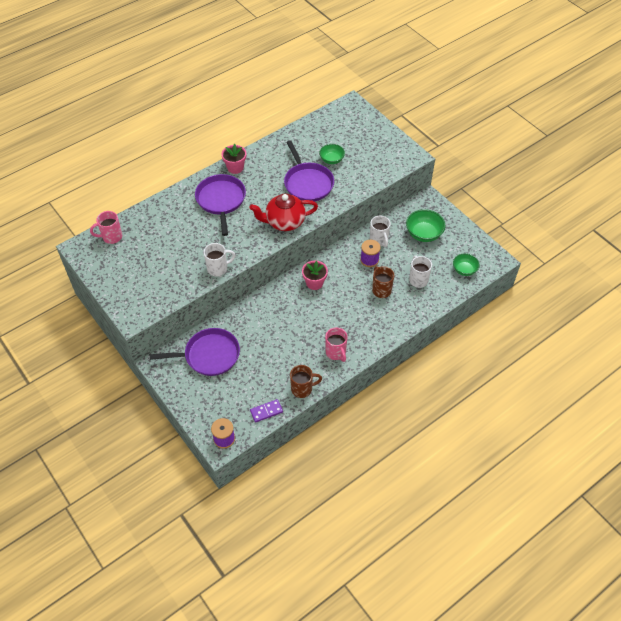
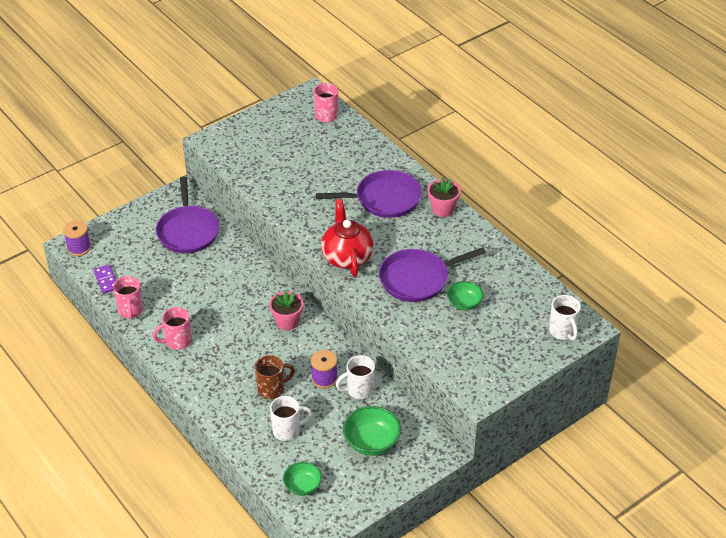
camera: 90 degrees right, 10 degrees down
white mug [204,243,236,276] -> white mug moved to [549,295,581,340]
brown mug [290,365,322,398] -> pink mug [113,276,143,319]

